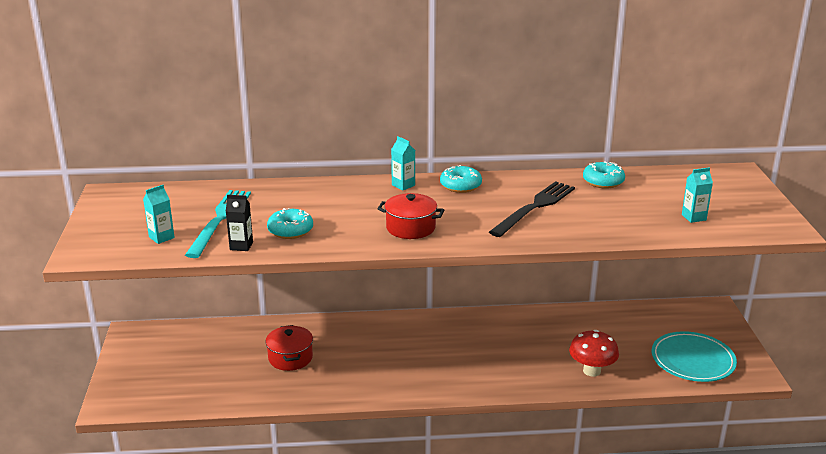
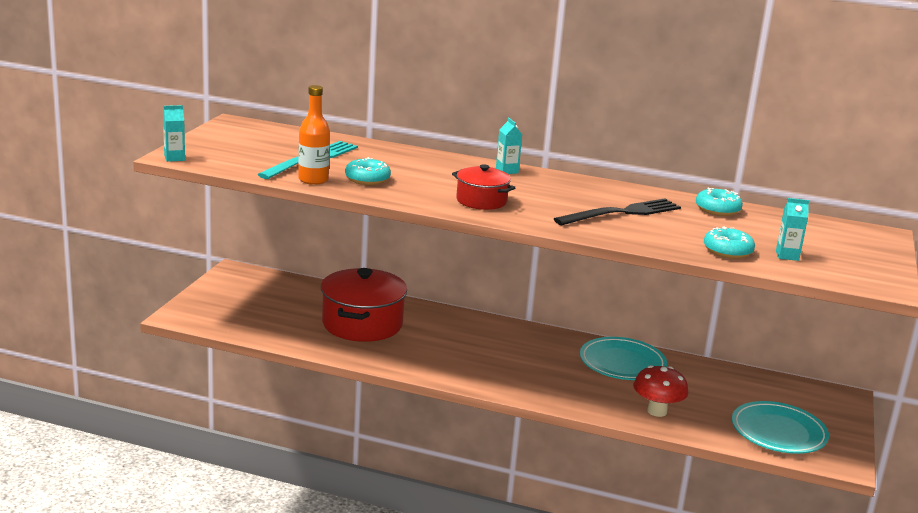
camera: 20 degrees right, 5 degrees down
turquoise carton [143,185,175,244] -> turquoise carton moved to [163,105,185,162]
black carton [226,195,253,251] -> orange bottle [298,85,330,185]
red pot [265,325,313,371] -> red pot [321,268,407,342], size x1.77
turquoise donut [440,165,482,193] -> turquoise donut moved to [704,226,755,259]
none -> turquoise plate [580,337,667,380]

